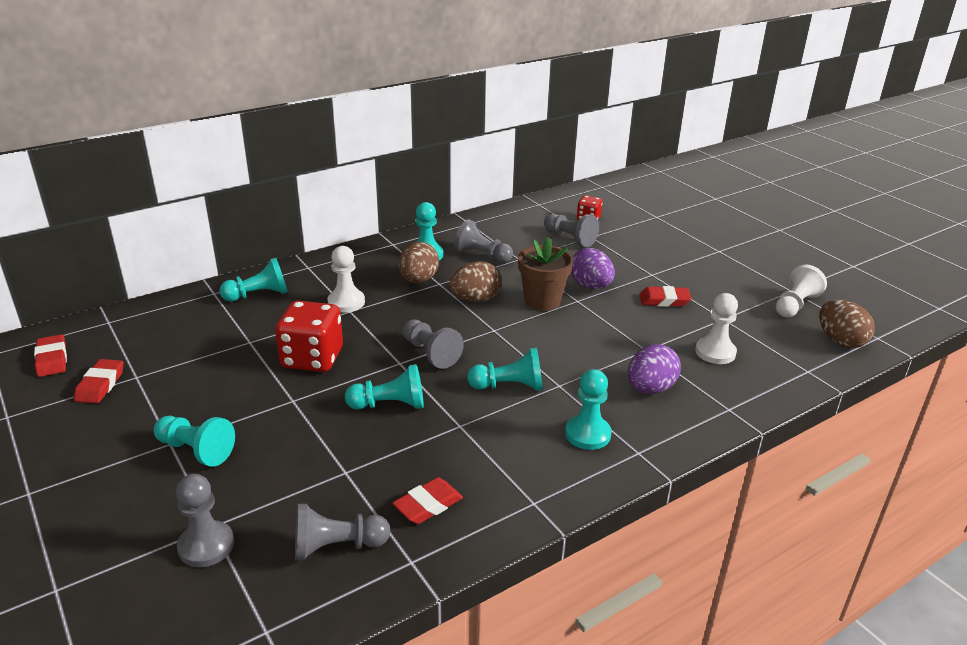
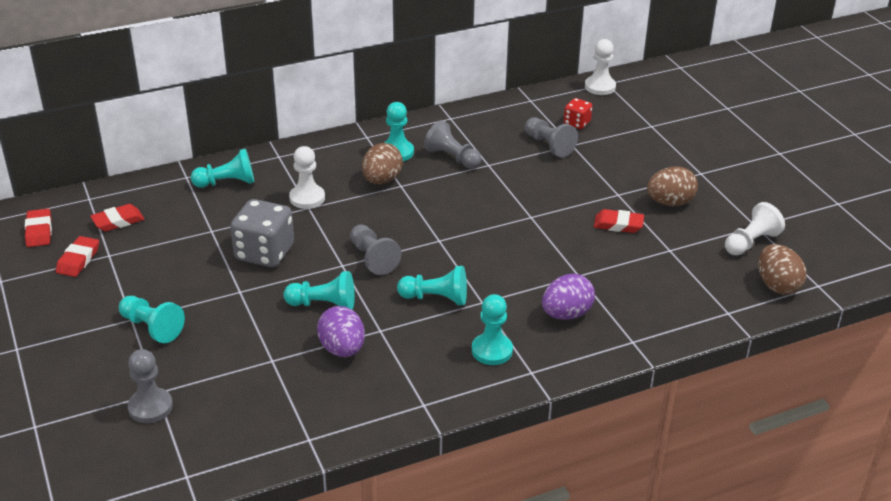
camera: 10 degrees right, 5 degrees up
red dice [275,301,343,372] -> grey dice [230,199,294,267]
grey pawn [295,504,390,560] -> none
red eraser [392,477,463,524] -> red eraser moved to [90,204,145,232]
brown egg [450,261,502,302] -> brown egg moved to [647,166,698,206]
brown flower pot [518,237,573,311] -> none
purple egg [571,248,615,289] -> purple egg moved to [317,306,365,357]
white pawn [695,293,738,364] -> white pawn moved to [585,39,616,95]

